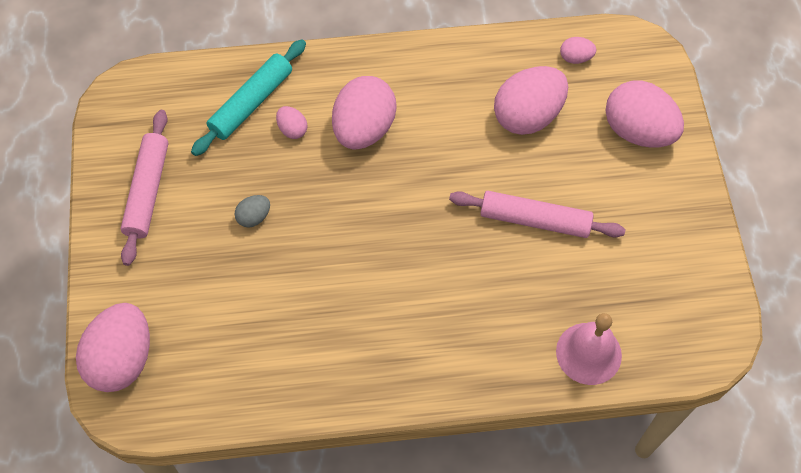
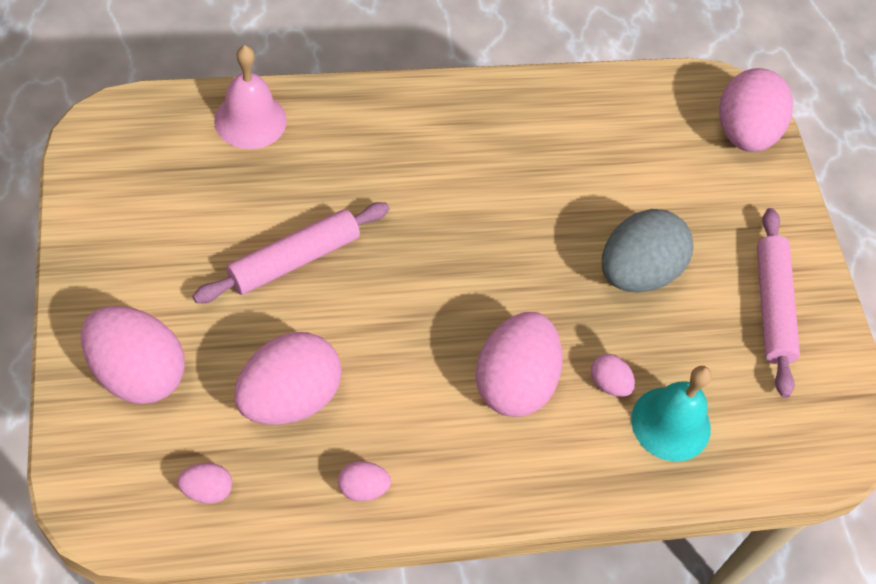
camera: 170 degrees right, 5 degrees down
turquoise rolling pin [191,39,306,156] -> turquoise bell [631,366,712,462]
grey egg [235,195,270,228] -> grey egg [602,209,694,292], size x2.19
pink rolling pin [449,191,625,238] -> pink rolling pin turned 45 degrees counterclockwise [193,202,389,303]
none -> pink egg [338,461,391,501]

